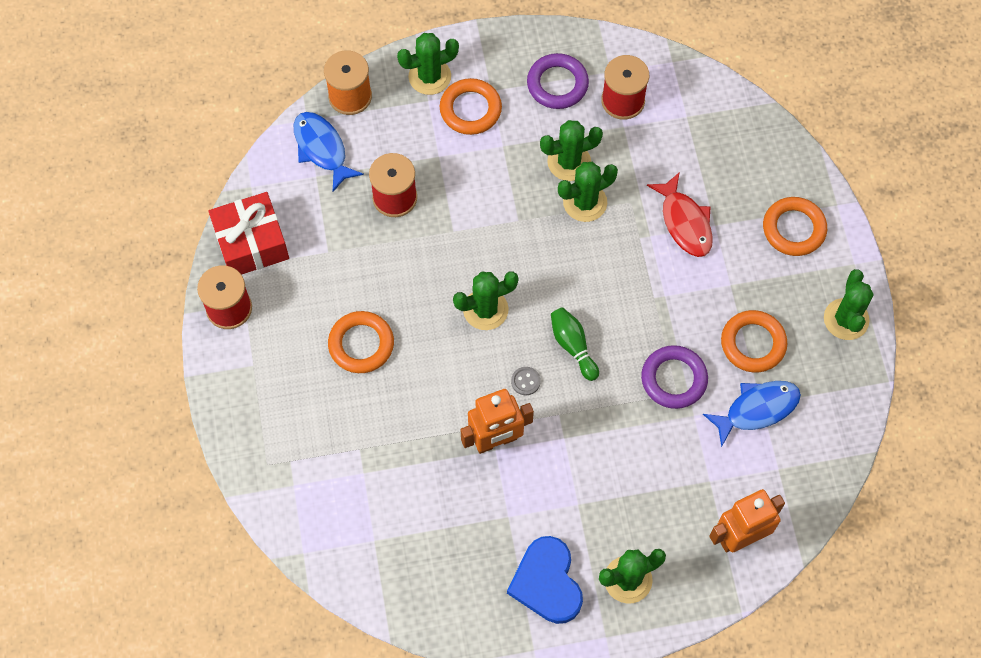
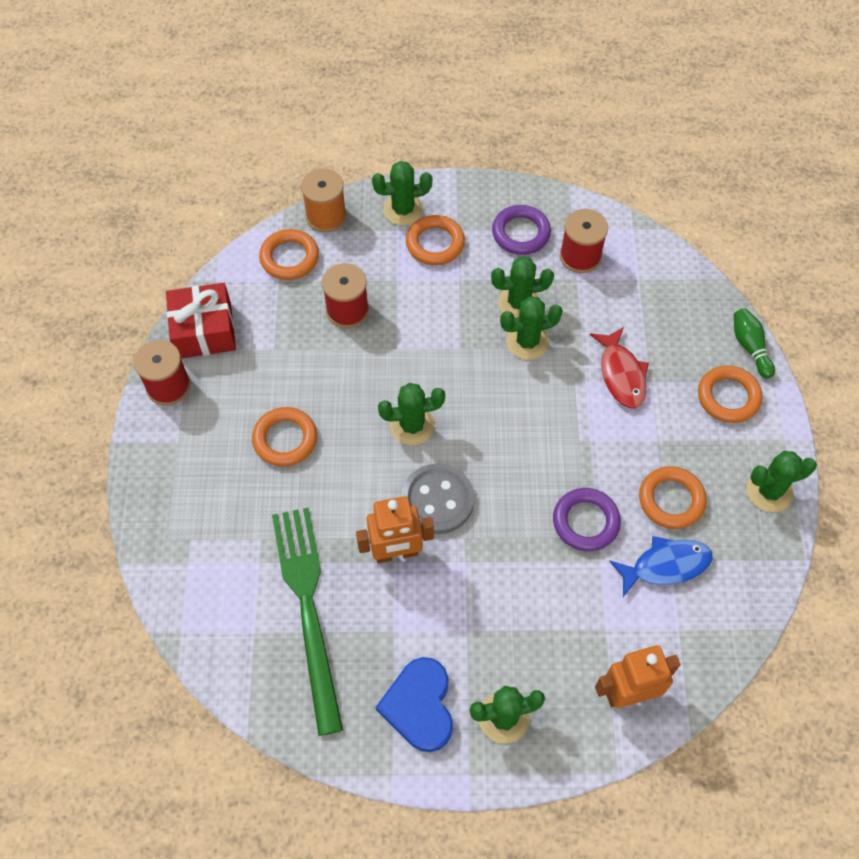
camera: 10 degrees right, 5 degrees down
blue fish [294,112,364,192] -> orange ring [259,229,319,280]
grey button [511,367,541,395] -> grey button [401,463,474,534], size x2.47
green bowling pin [551,307,599,381] -> green bowling pin moved to [734,308,775,379]
green cactus [824,269,873,340] -> green cactus turned 60 degrees clockwise [747,451,817,512]
none -> green fork [272,507,343,736]

